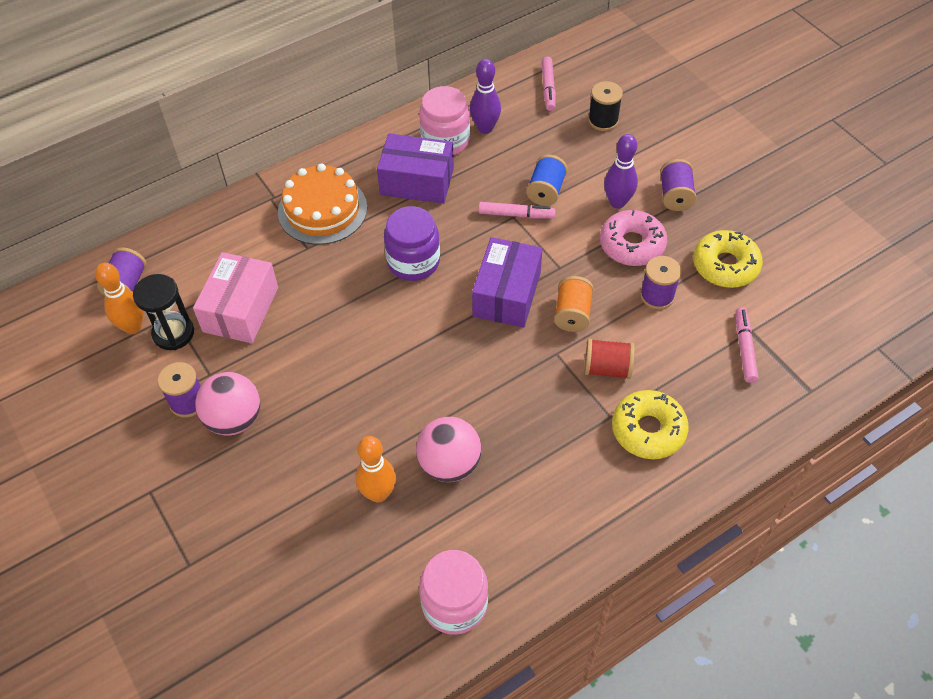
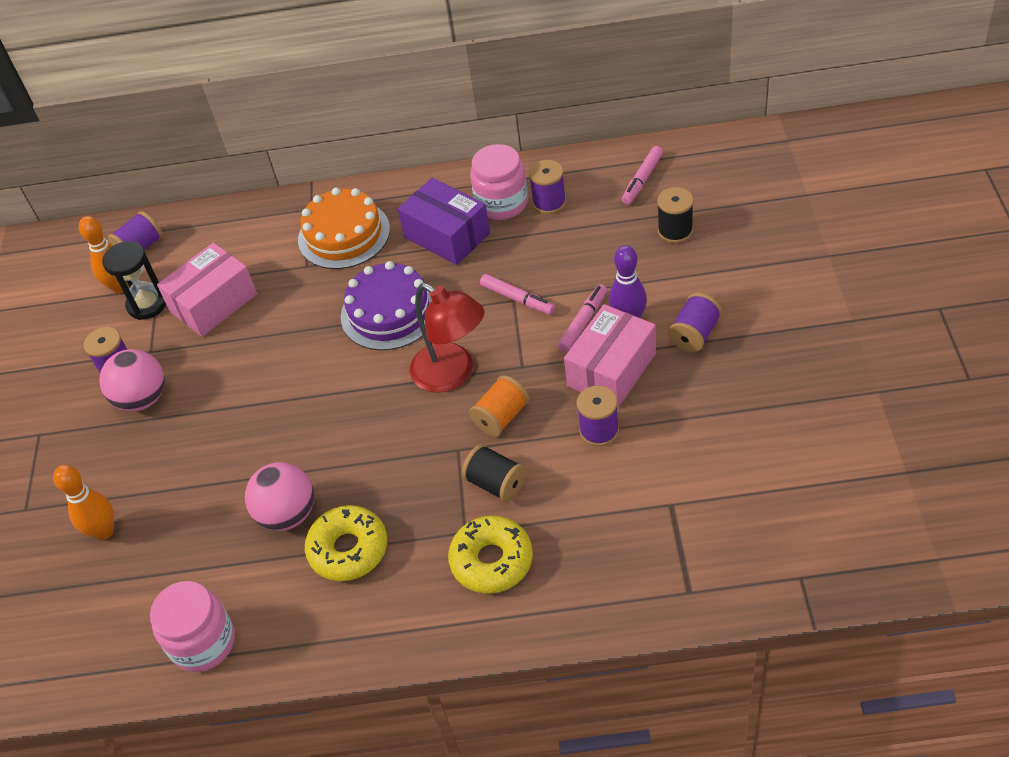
camera: 35 degrees right, 5 degrees down
orange bowling pin [355,436,396,502] -> orange bowling pin moved to [53,465,114,540]
purple jar [384,206,440,281] -> purple cake [341,261,432,350]
purple bowling pin [470,59,501,134] -> purple spool [529,160,566,214]
purple box [472,237,543,328] -> red lamp [410,283,484,393]
blue spool [526,155,567,206] -> none
red spool [584,339,635,379] -> black spool [462,444,526,502]
pink donut [600,210,667,266] -> pink box [564,304,656,408]
yellow donut [693,230,763,288] -> yellow donut moved to [305,505,387,581]
pink marker [735,307,758,383] -> pink marker moved to [557,284,607,352]

